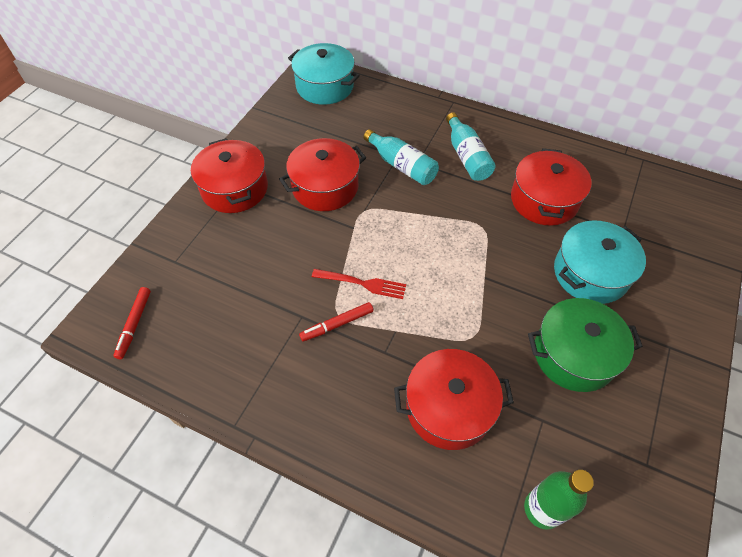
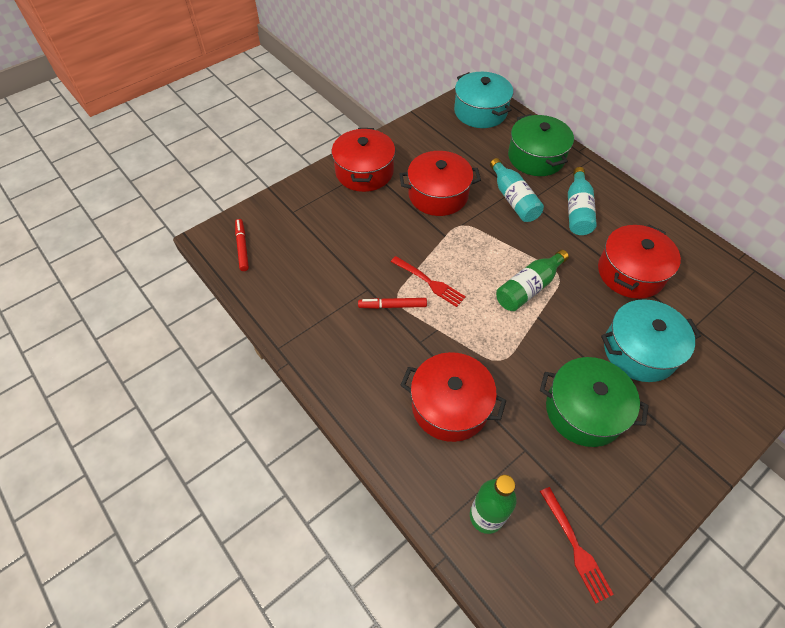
camera: 25 degrees right, 0 degrees up
red marker [113,287,151,359] -> red marker turned 135 degrees clockwise [235,219,249,271]
none -> green bottle [496,250,569,311]
none -> green pot [508,114,574,176]
none -> red fork [540,487,614,603]

